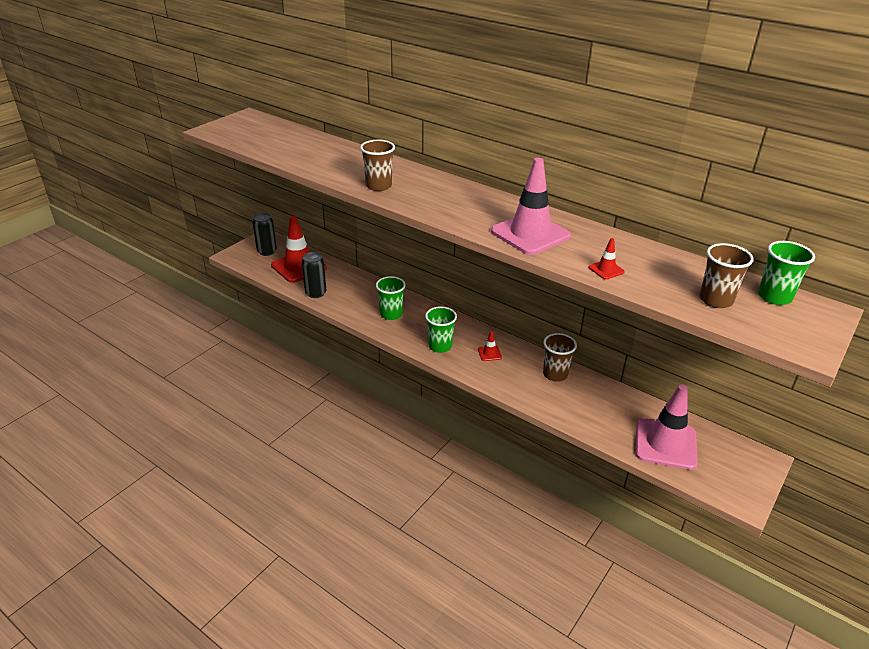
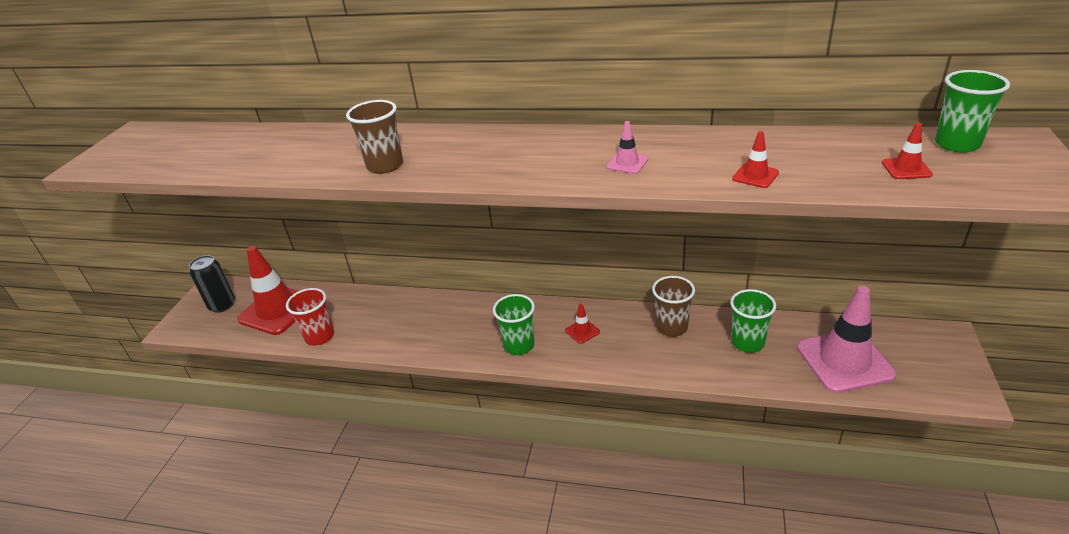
camera: 20 degrees left, 0 degrees up
black can [302,252,326,298] -> red cup [286,288,334,346]
green cup [376,276,406,320] -> green cup moved to [730,289,776,353]
pink traffic cone [491,158,571,255] -> pink traffic cone [606,121,648,174], size x0.42
brown cup [699,243,754,308] -> red traffic cone [882,123,933,179]

